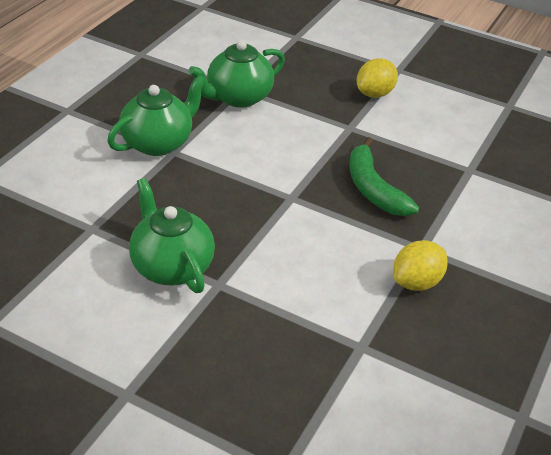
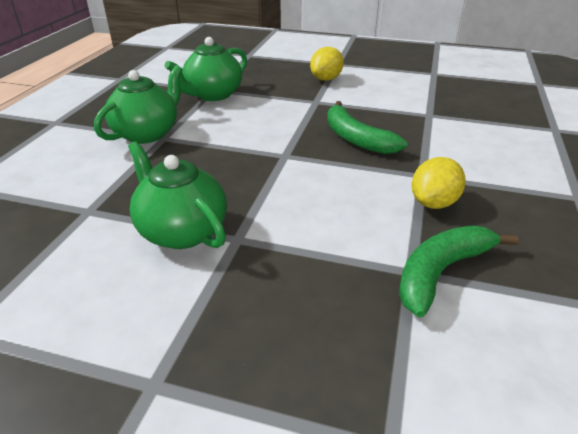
camera: 10 degrees left, 5 degrees down
none -> green banana [399,226,519,318]

